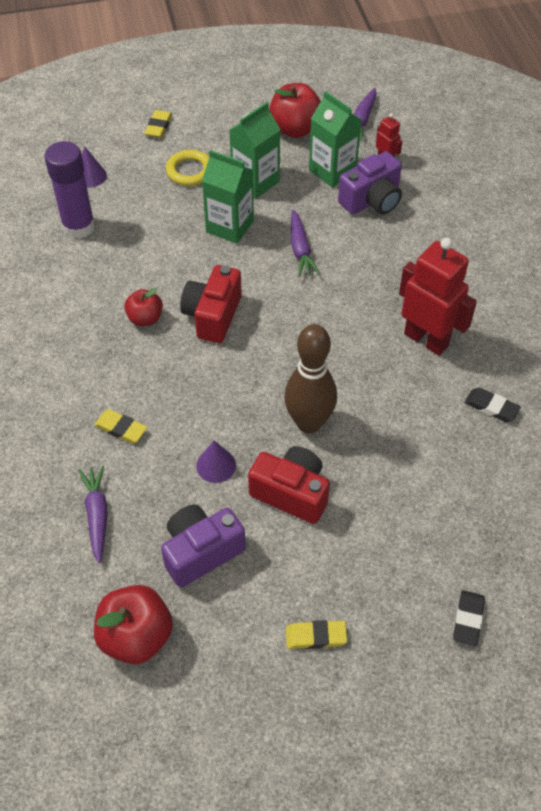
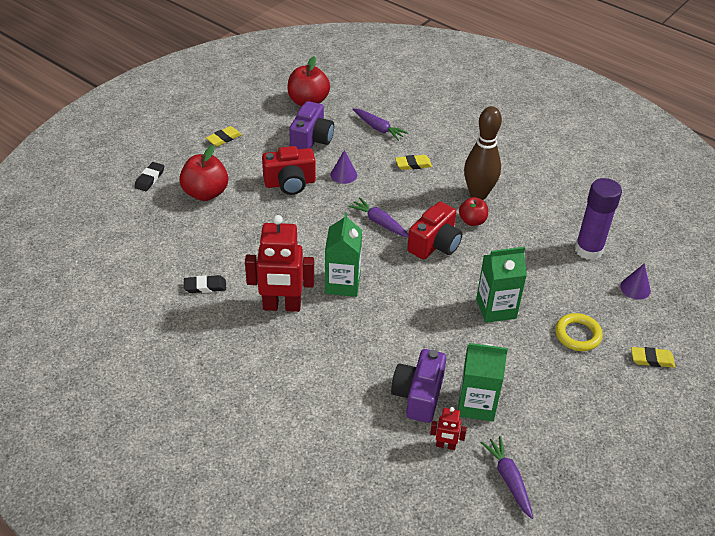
camera: 140 degrees right, 10 degrees down
yellow eraser [145,110,172,138] -> yellow eraser turned 60 degrees counterclockwise [631,347,675,368]
red camera [180,265,242,343] -> red camera turned 60 degrees clockwise [407,202,462,260]
green carton [229,102,280,199] -> green carton moved to [325,212,362,297]
red apple [269,83,321,138] -> red apple moved to [179,145,228,201]
brown bowling pin [284,324,337,433] -> brown bowling pin moved to [464,106,502,200]
purple carrot [291,210,320,277] -> purple carrot moved to [348,197,409,237]
black eraser [453,590,485,646] -> black eraser turned 45 degrees clockwise [134,162,164,191]

